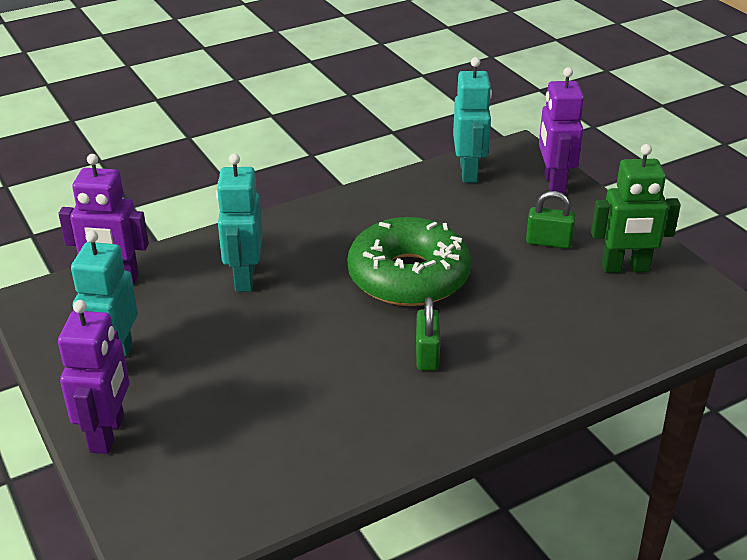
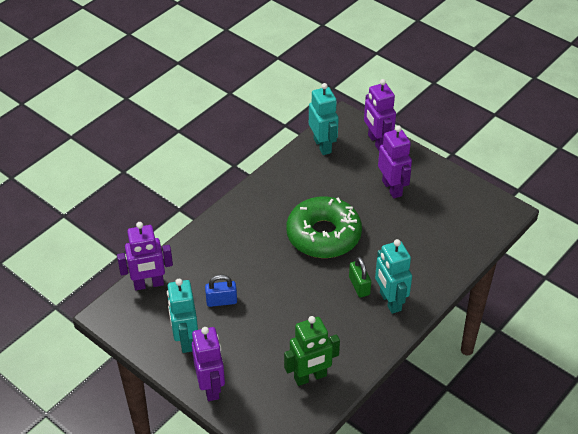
camera: 20 degrees left, 10 degrees up
turquoise robot [216,154,262,292] -> turquoise robot moved to [375,239,412,314]
green padlock [526,191,575,249] -> purple robot [378,126,412,198]
green robot [591,144,681,273] -> green robot moved to [284,316,340,386]
none -> blue padlock [205,275,237,307]

